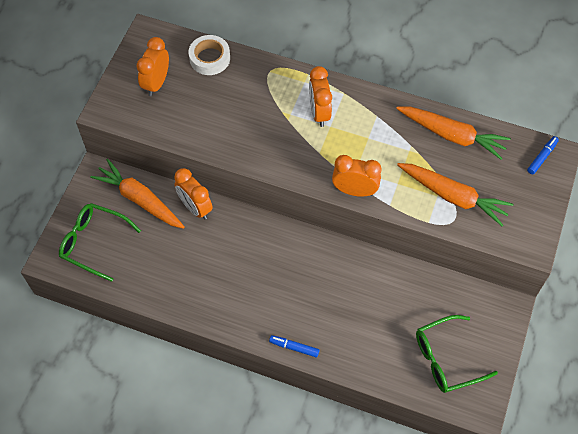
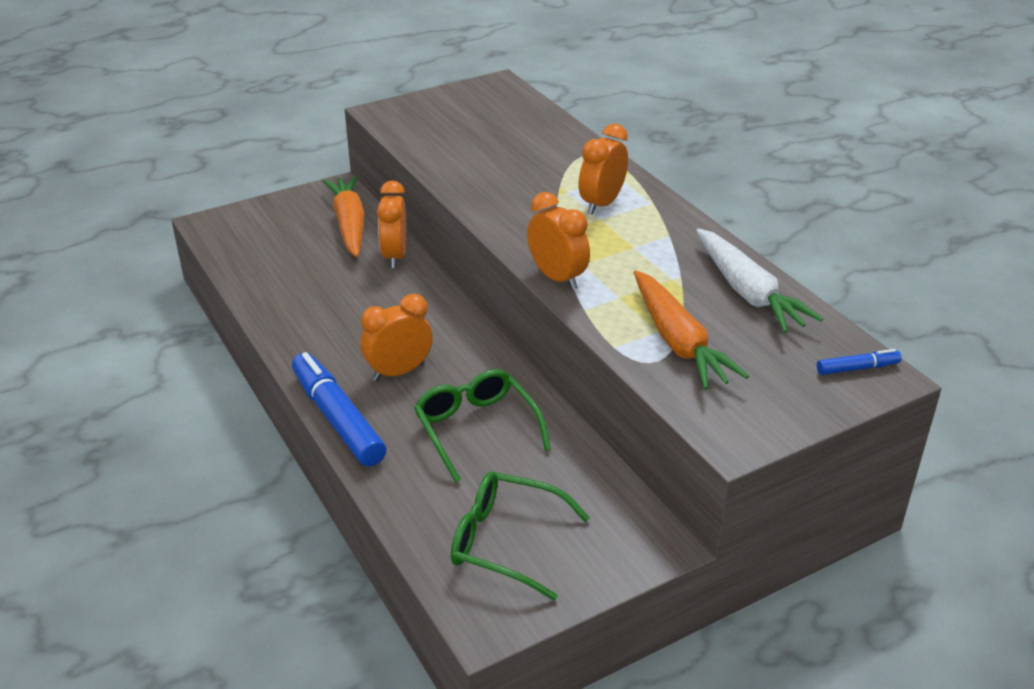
camera: 40 degrees right, 25 degrees down
green glasses [59,203,141,282] -> green glasses moved to [414,369,551,483]
orange clock [137,37,169,96] -> orange clock moved to [360,294,433,381]
white tape [189,35,230,75] -> none
blue marker [269,335,319,358] -> blue marker [292,352,387,466], size x2.12
orange carrot [396,107,511,160] -> white carrot [696,228,823,333]

